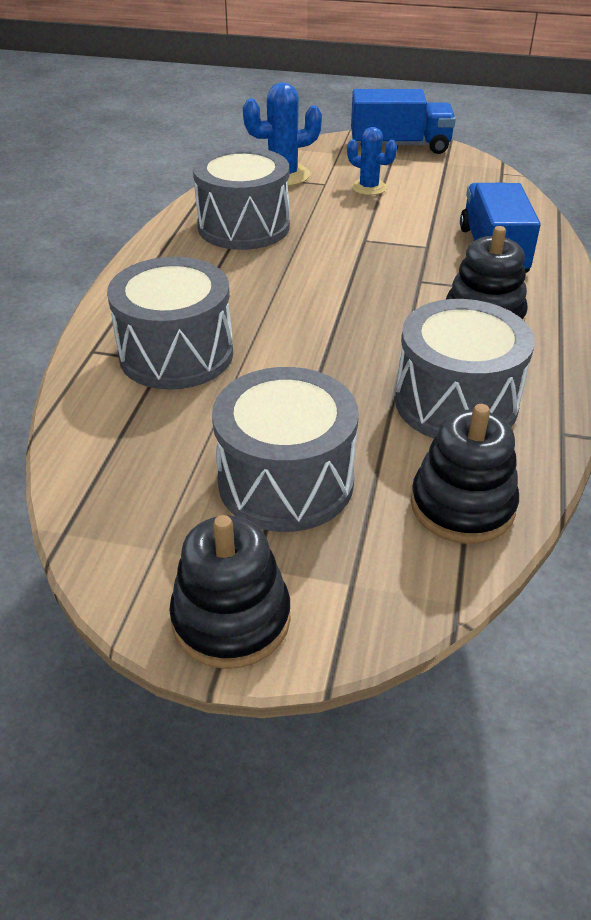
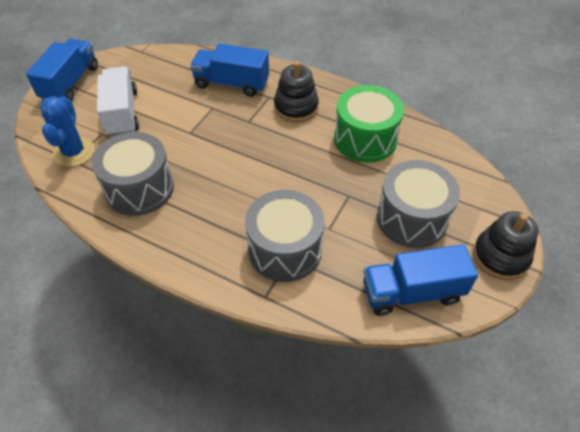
camera: 75 degrees left, 10 degrees up
blue cactus [347,127,397,195] -> white truck [97,66,139,137]
grey drum [395,299,535,439] -> green drum [334,85,404,163]
black stacking toy [411,404,519,544] -> none
none -> blue truck [363,244,478,316]

